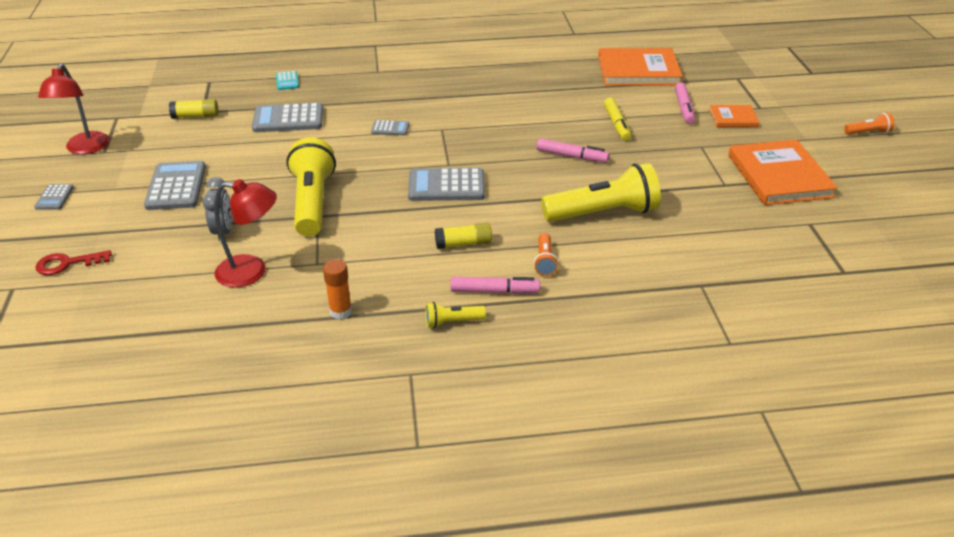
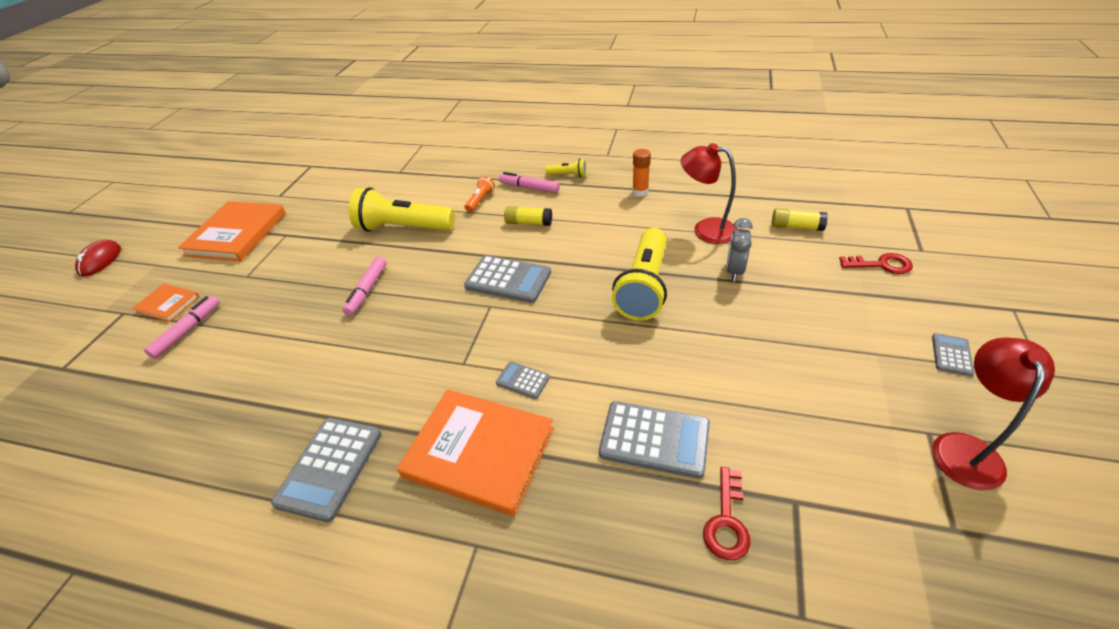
camera: 155 degrees left, 5 degrees up
grey calculator [144,161,206,210] -> grey calculator moved to [271,418,381,522]
yellow glue stick [169,99,219,119] -> yellow glue stick moved to [772,208,828,231]
turquoise calculator [276,71,299,90] -> none
pink marker [536,138,609,162] -> pink marker turned 120 degrees counterclockwise [342,256,387,316]
orange book [598,48,683,86] -> orange book moved to [397,389,554,516]
yellow marker [604,98,631,141] -> none
orange flashlight [844,113,894,135] -> red mouse [75,240,121,277]
none -> red key [703,467,750,560]

